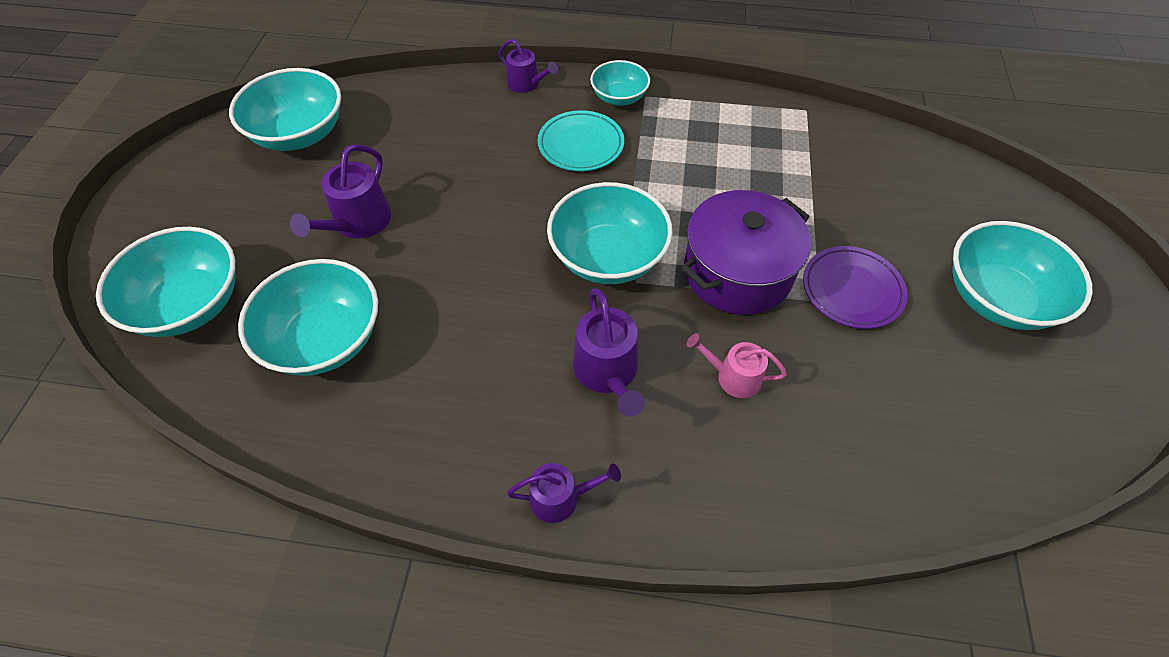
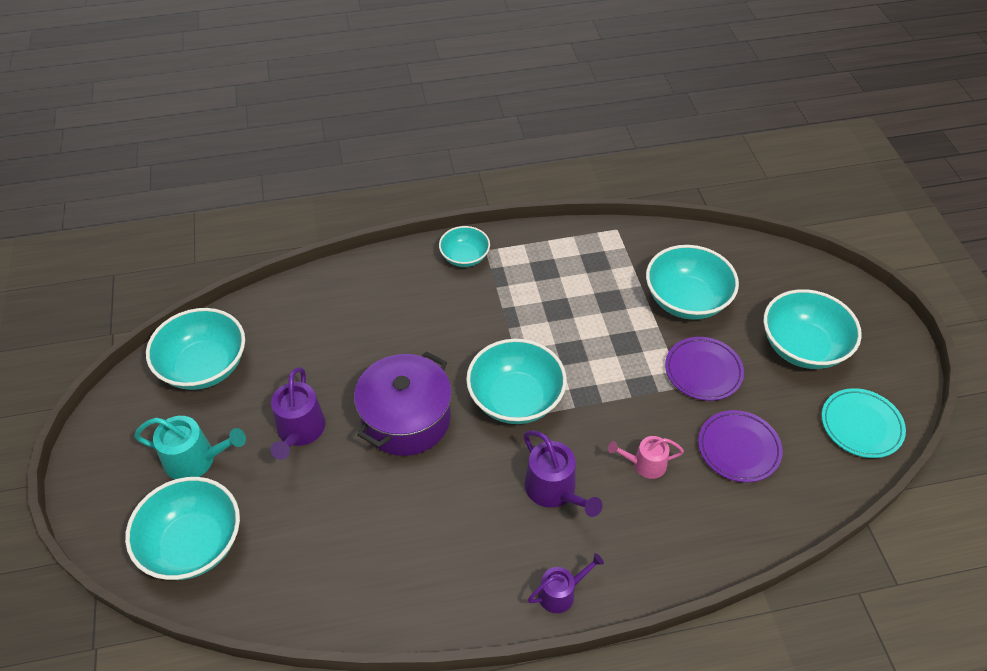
camera: 20 degrees left, 5 degrees down
turquoise bowl [238,259,378,376] -> turquoise bowl moved to [646,245,739,320]
purple watering can [499,39,558,93] -> none
turquoise plate [538,110,624,171] -> turquoise plate moved to [822,388,906,458]
purple pot [681,190,811,315] -> purple pot moved to [354,352,452,456]
none -> turquoise watering can [134,416,246,480]
none -> purple plate [698,410,783,483]

